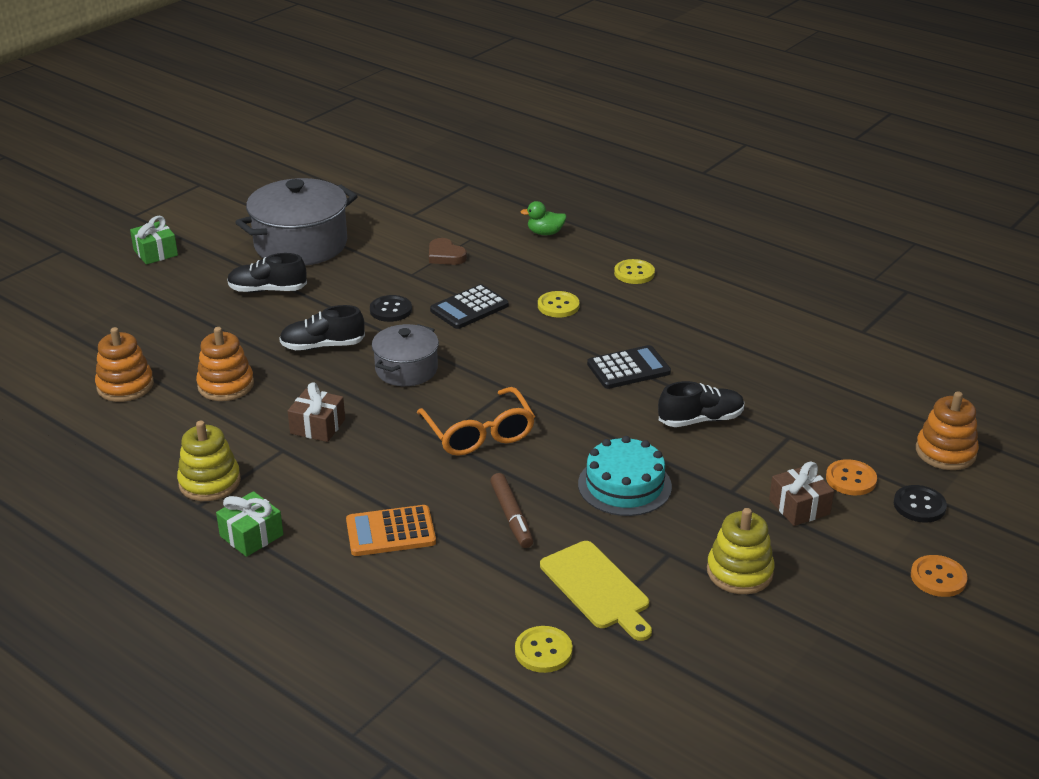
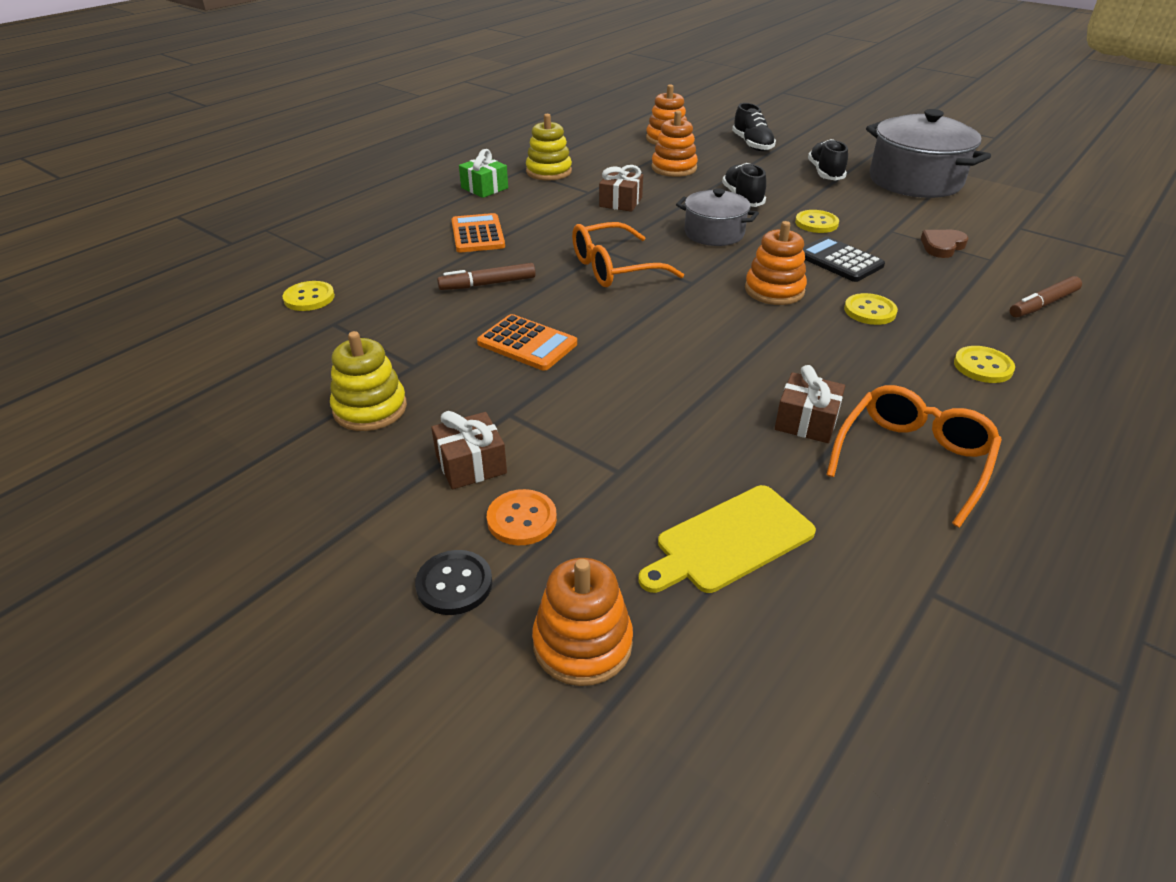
camera: 90 degrees right, 5 degrees up
green gift [130,216,178,265] -> none
black button [370,295,412,322] -> yellow button [795,210,839,233]
green duck [521,201,567,235] -> brown marker [1010,276,1082,318]
yellow cutting board [540,541,652,641] -> yellow cutting board moved to [639,485,816,593]
turquoise cake [578,436,672,516] -> orange calculator [477,314,577,371]
black calculator [587,345,671,389] -> none
black shoe [658,381,744,427] -> black shoe moved to [732,103,776,151]
orange button [911,555,967,597] -> none
none -> orange stacking toy [745,221,807,305]
none -> brown gift [775,365,845,443]
none -> orange glasses [826,385,1002,528]

